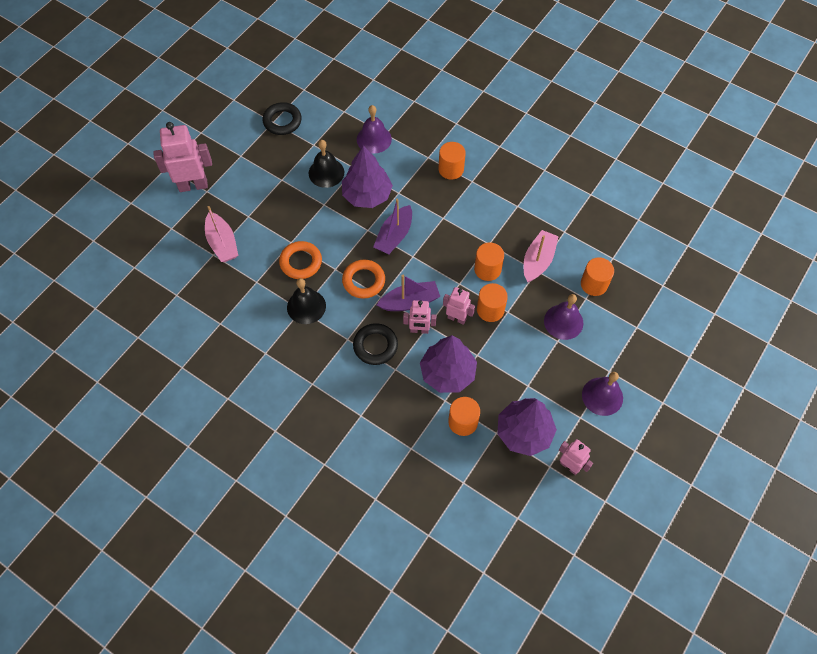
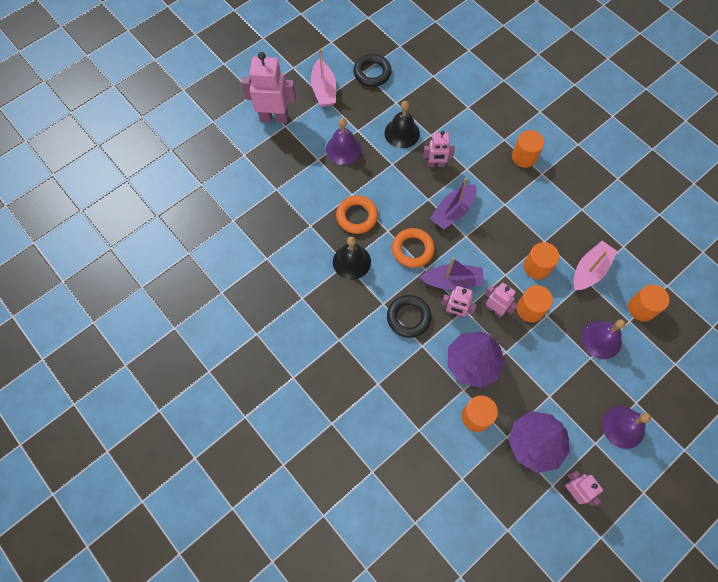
camera: 15 degrees right, 5 degrees up
pink boat [205,206,238,262] -> pink boat moved to [311,49,336,107]
purple tree [342,145,393,208] -> pink robot [423,131,455,167]
purple bell [357,105,392,154] -> purple bell moved to [326,118,362,165]

